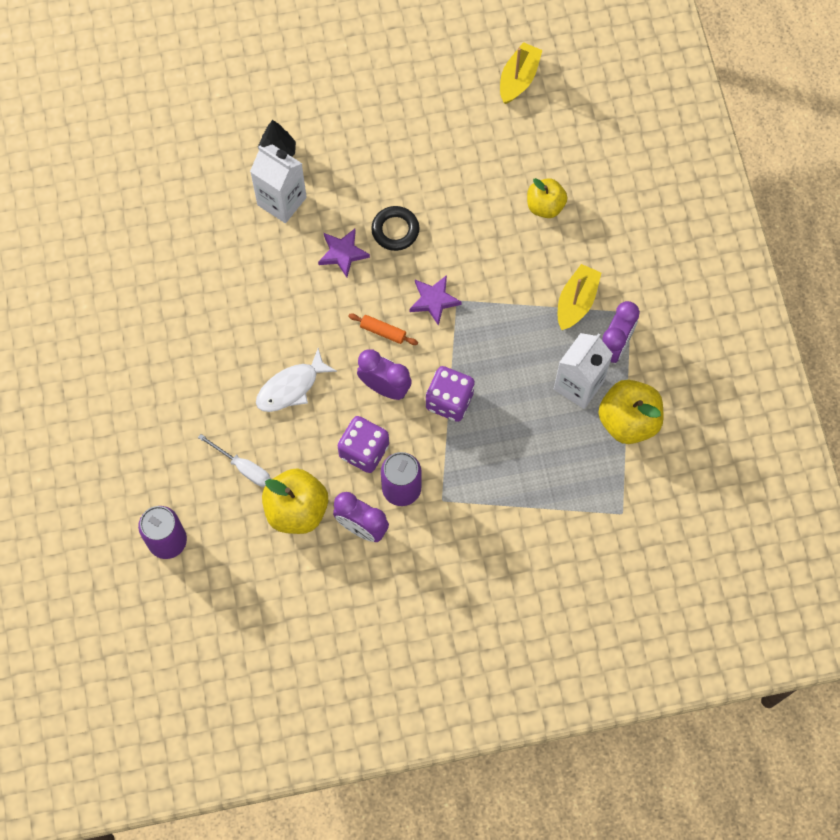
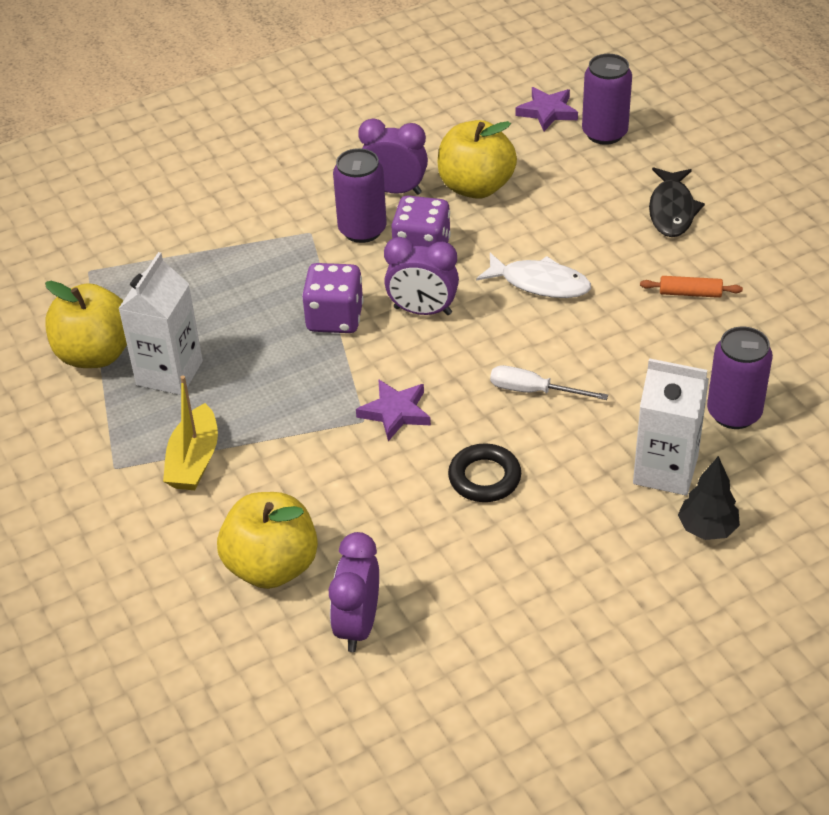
camera: 165 degrees right, 25 degrees down
white screwdriver [198,434,271,487] -> white screwdriver moved to [490,365,608,400]
white fish [256,348,337,412] -> white fish turned 75 degrees clockwise [476,253,591,298]
purple star [318,229,370,278] -> purple star moved to [515,87,578,131]
orange rolling pin [348,314,418,345] -> orange rolling pin moved to [640,276,743,298]
yellow boat [500,42,542,104] -> none
yellow apple [527,178,567,218] -> yellow apple [217,492,318,589], size x1.53
purple clock [602,301,640,363] -> purple clock moved to [329,532,379,652]
none -> black fish [649,167,705,237]
none -> purple can [707,327,773,429]

